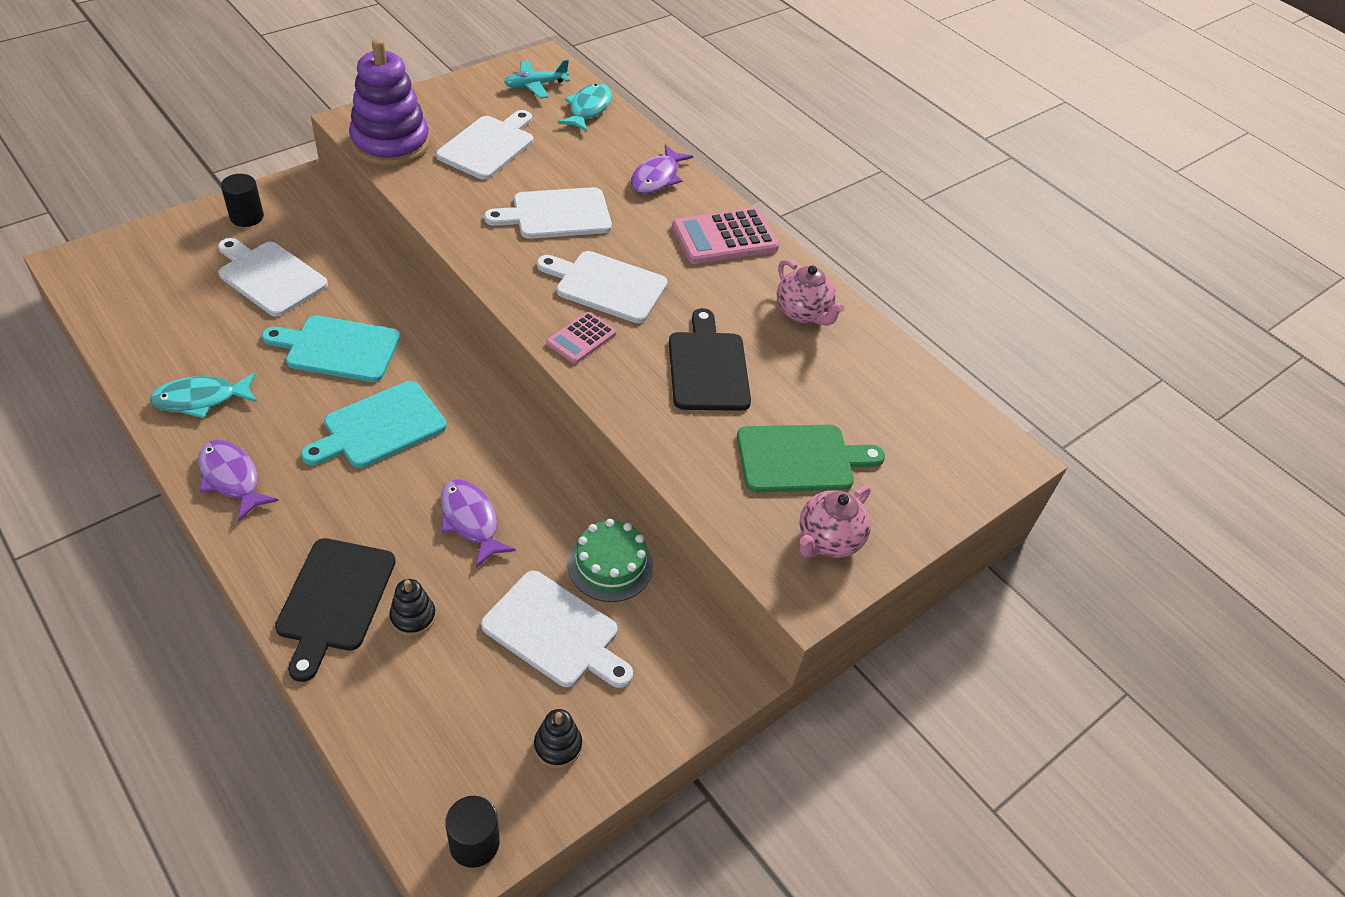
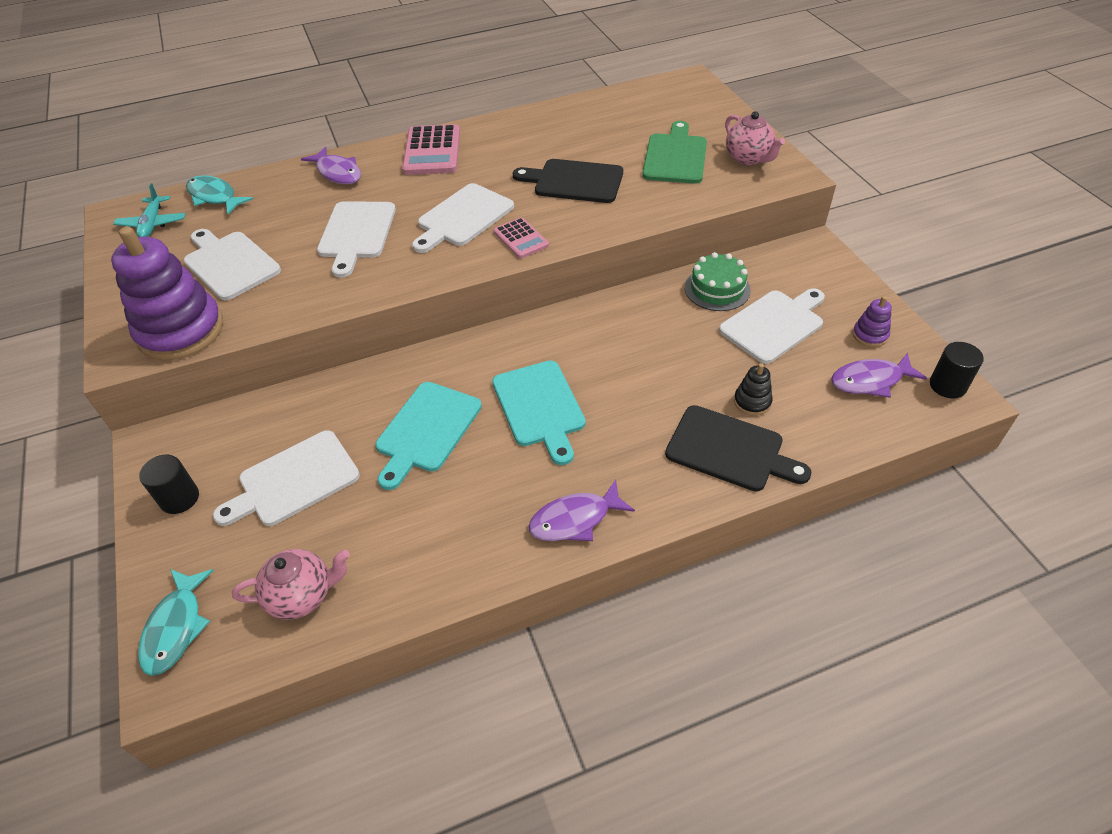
camera: 65 degrees left, 0 degrees up
turquoise fish [149,373,257,418] -> turquoise fish moved to [138,569,214,676]
purple fish [440,479,516,568] -> purple fish moved to [831,353,927,398]
black stacking toy [534,709,582,768] -> purple stacking toy [853,296,892,347]
pink teapot [777,259,845,326] -> pink teapot moved to [232,549,350,620]

